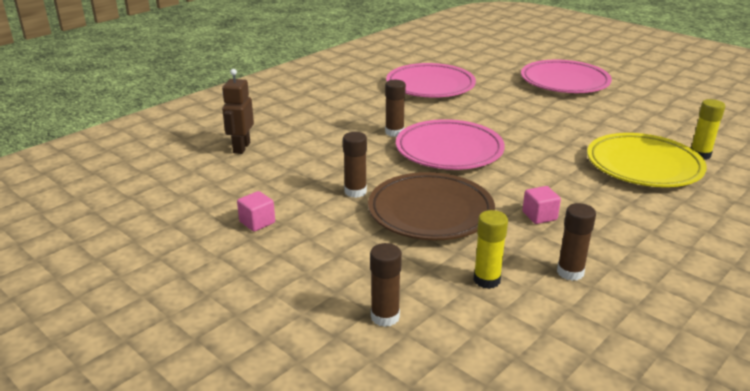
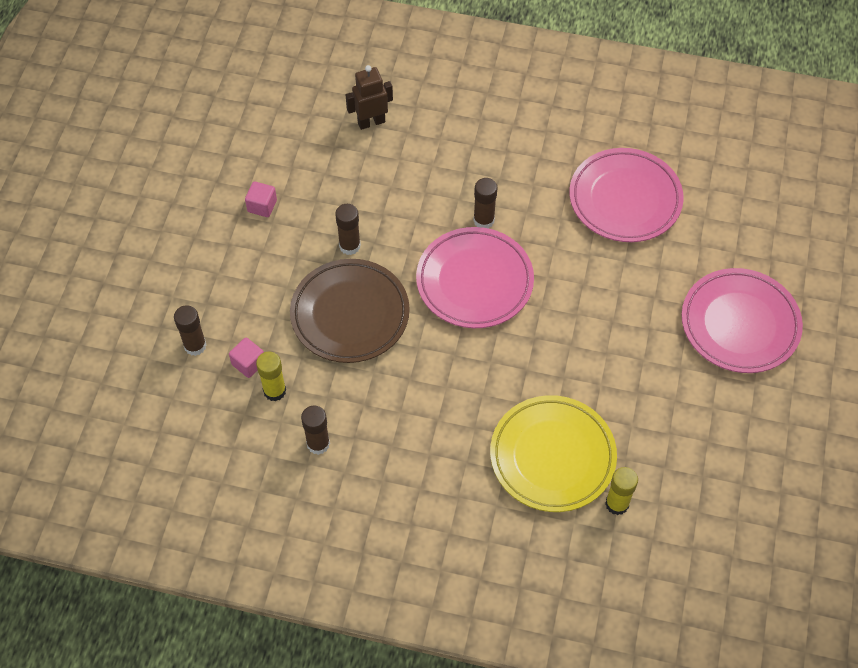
camera: 60 degrees right, 30 degrees up
pink cube [522,186,561,224] -> pink cube moved to [229,337,264,378]

